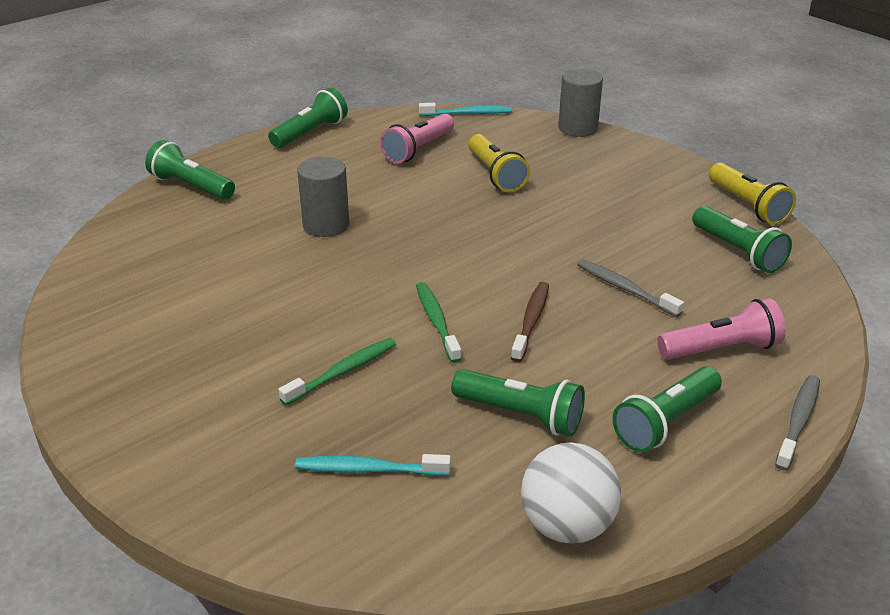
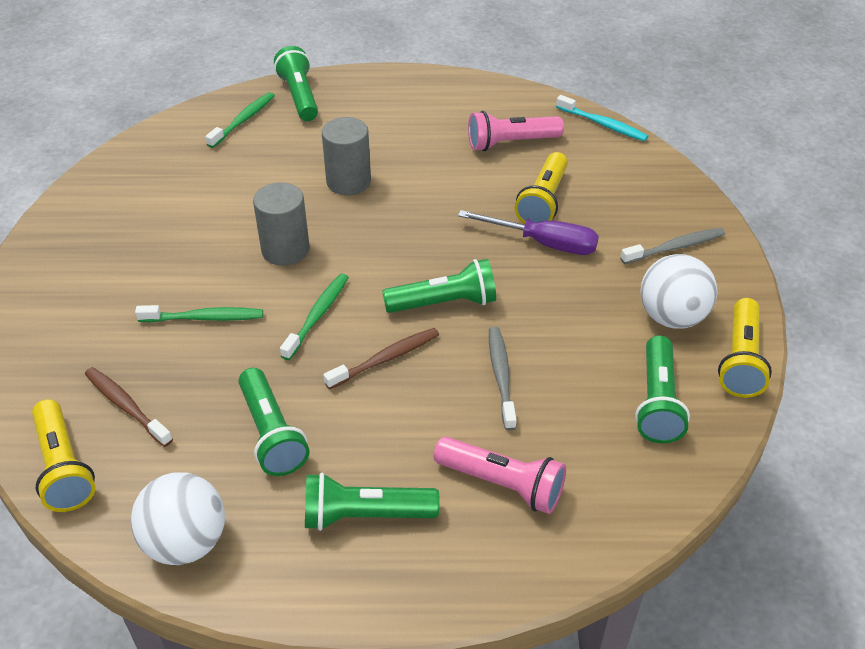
camera: 40 degrees right, 10 degrees up
green flashlight [268,88,348,148] -> green flashlight moved to [382,259,496,313]
turquoise toothbrush [295,454,451,476] -> brown toothbrush [85,367,173,447]
grey cylinder [558,69,603,137] -> grey cylinder moved to [253,182,310,266]
grey toothbrush [775,375,820,471] -> grey toothbrush moved to [620,228,725,264]
none -> yellow flashlight [32,399,95,512]
none -> green toothbrush [205,92,275,148]
none -> purple screwdriver [458,210,599,255]
none -> white ball [641,254,717,329]

